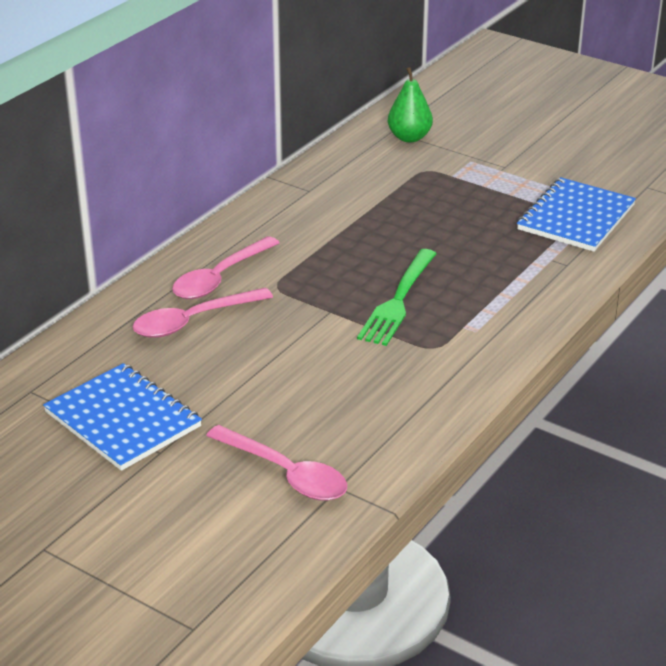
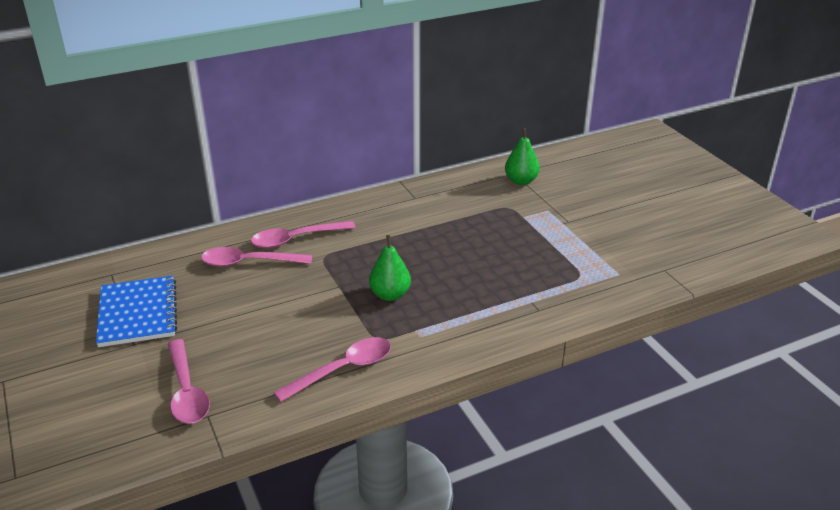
camera: 30 degrees right, 0 degrees up
green fork [357,249,437,346] -> green pear [369,235,411,301]
blue notebook [517,177,636,252] -> none
none -> pink spoon [273,337,391,402]

